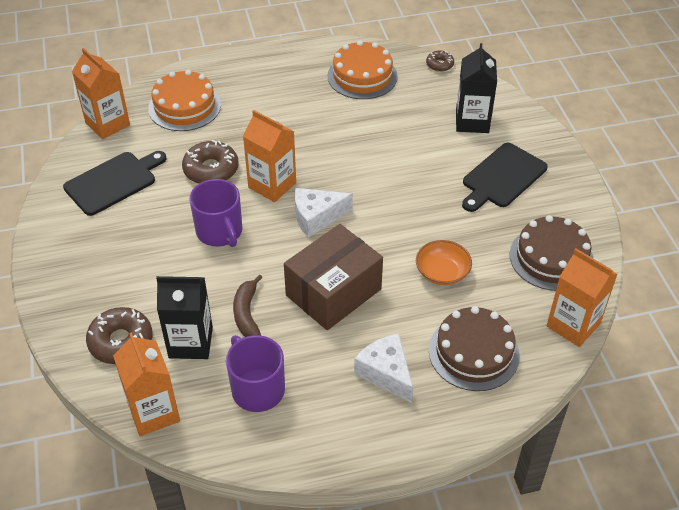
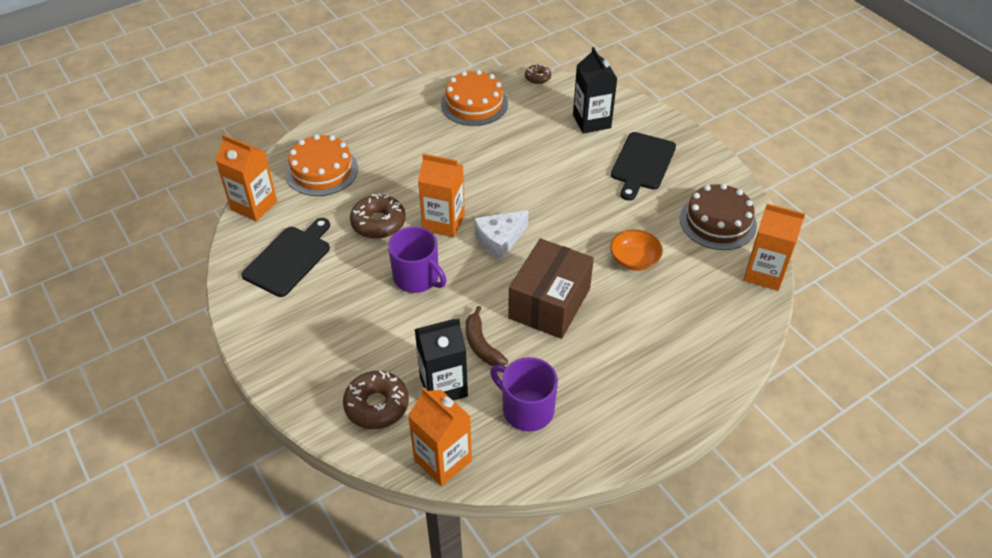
camera: 20 degrees left, 0 degrees up
white cheese [354,334,413,403] -> none
brown cake [429,306,520,391] -> none

